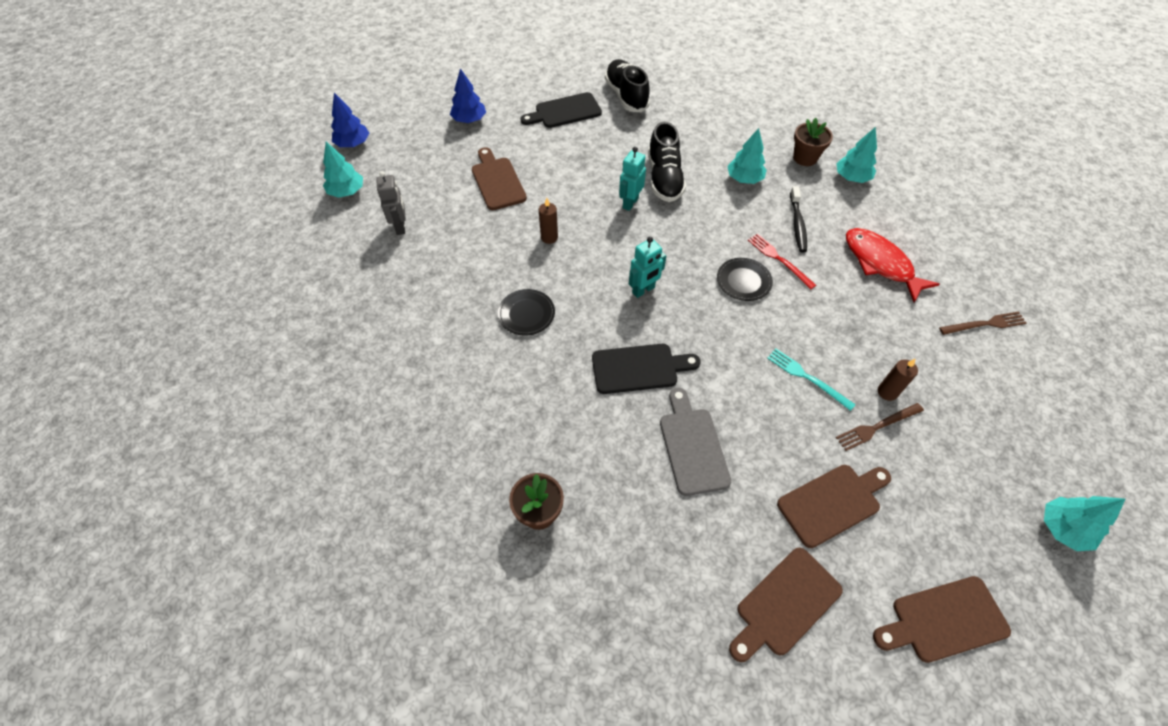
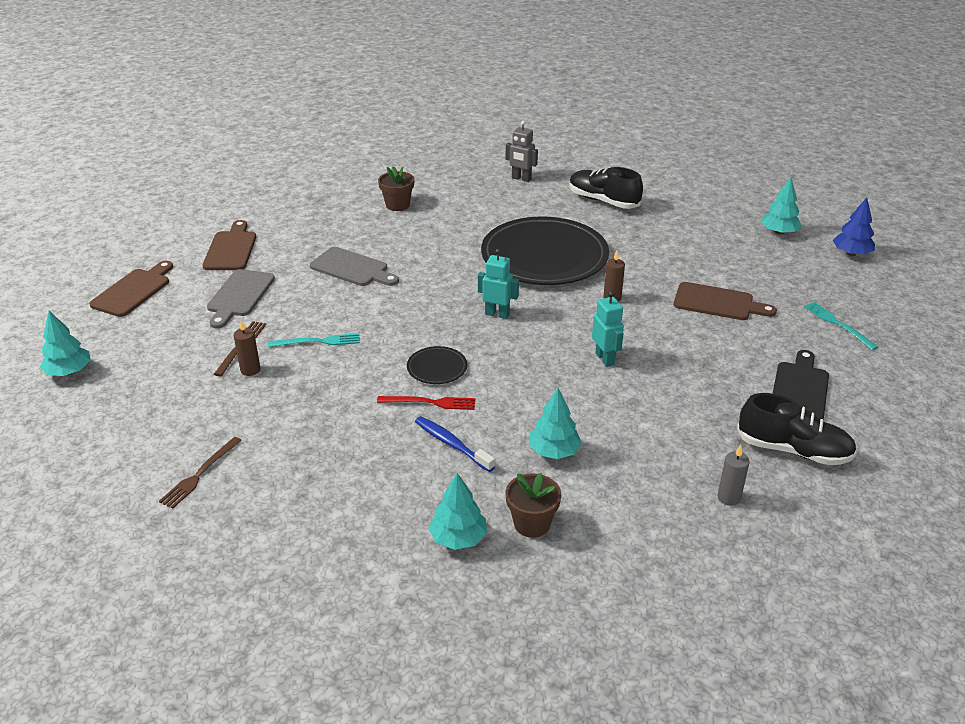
camera: 130 degrees right, 20 degrees down
grey robot [376,171,406,235] -> grey robot moved to [506,121,538,182]
blue tree [450,68,486,123] -> turquoise fork [804,302,878,350]
black plate [498,289,555,336] -> black plate [481,217,609,285], size x2.46
black cutting board [592,344,701,394] -> none
turquoise robot [629,237,666,298] -> turquoise robot turned 105 degrees clockwise [478,249,519,319]
black shoe [648,122,686,202] -> black shoe moved to [569,167,643,209]
brown cutting board [777,465,891,548] -> grey cutting board [207,269,275,328]
black toothbrush [790,186,807,252] -> blue toothbrush [415,416,495,472]
red fish [846,228,940,302] -> none
none -> grey candle [718,445,750,506]

